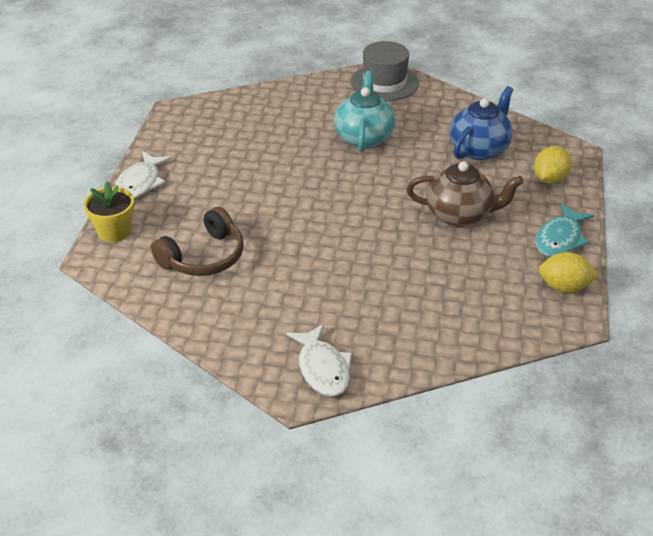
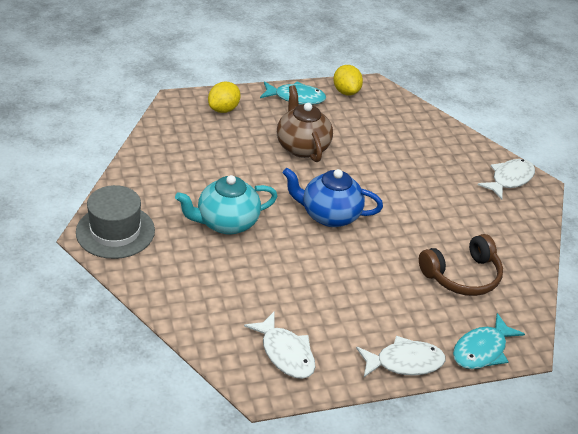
camera: 120 degrees left, 0 degrees up
yellow flower pot [84,181,134,242] -> turquoise fish [453,313,525,369]
brown headphones [151,207,244,276] -> brown headphones turned 135 degrees clockwise [419,234,503,296]
blue teapot [450,86,513,160] -> blue teapot moved to [283,168,383,227]
yellow lemon [534,146,572,184] -> yellow lemon turned 60 degrees counterclockwise [208,82,241,113]
none -> white fish [244,312,316,379]

